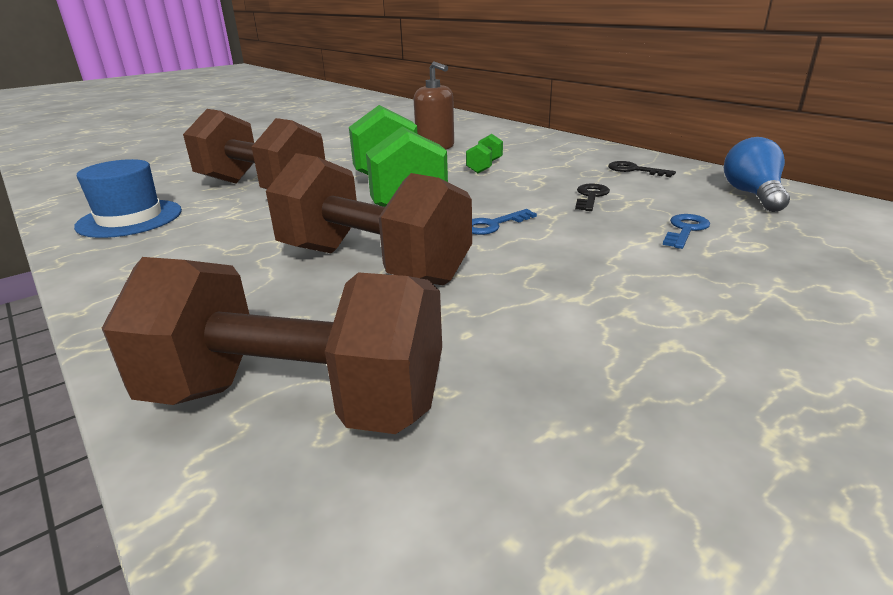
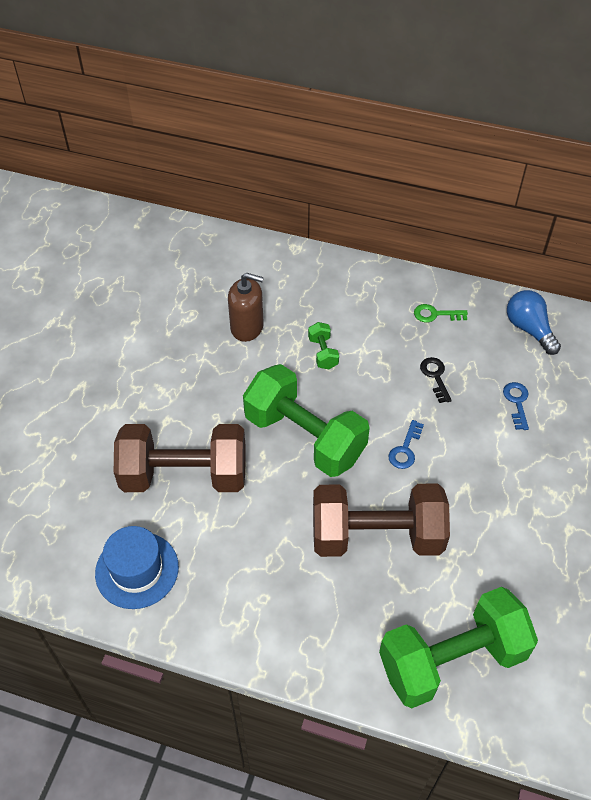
camera: 35 degrees left, 25 degrees up
brown dumbbell [102,257,442,434] -> green dumbbell [379,587,538,708]
black key [608,161,676,177] -> green key [414,304,468,322]

